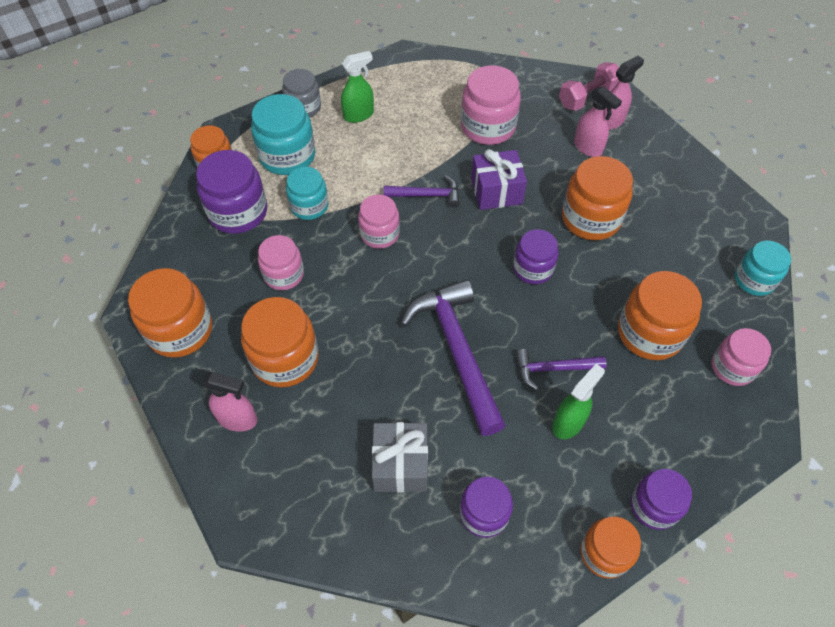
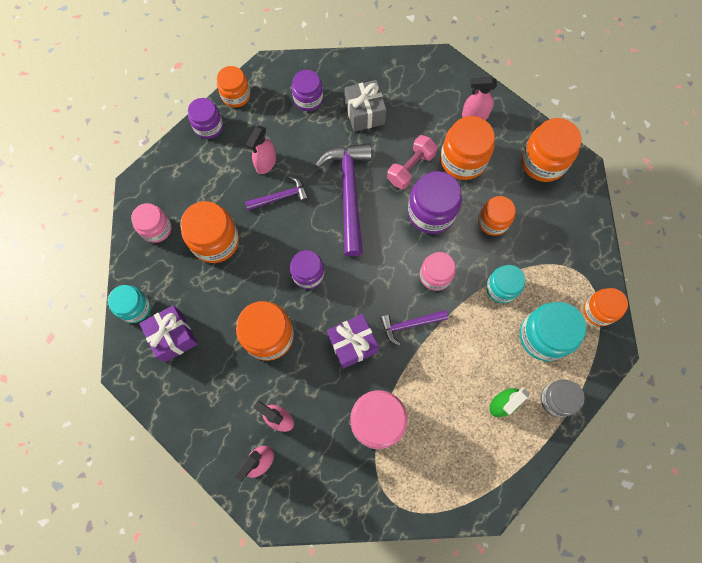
camera: 165 degrees right, 15 degrees up
purple jar [196,150,267,234] -> purple jar moved to [408,171,462,234]
pink jar [258,235,304,290] -> orange jar [478,196,516,236]
purple hammer [401,279,506,436] -> purple hammer turned 150 degrees counterclockwise [315,143,372,257]
green spray bottle [552,364,605,439] -> pink spray bottle [246,125,276,174]
pink dumbbell [559,62,619,111] -> pink dumbbell moved to [387,135,438,189]
none -> purple gift [139,305,198,362]

